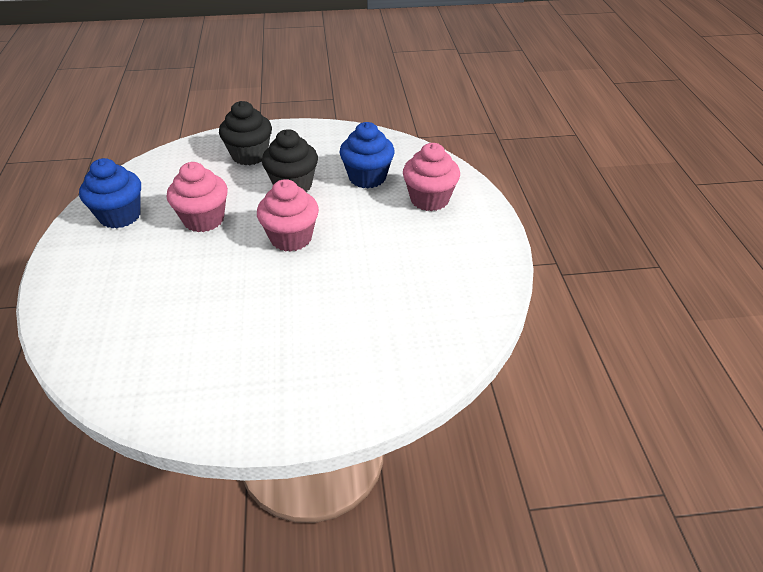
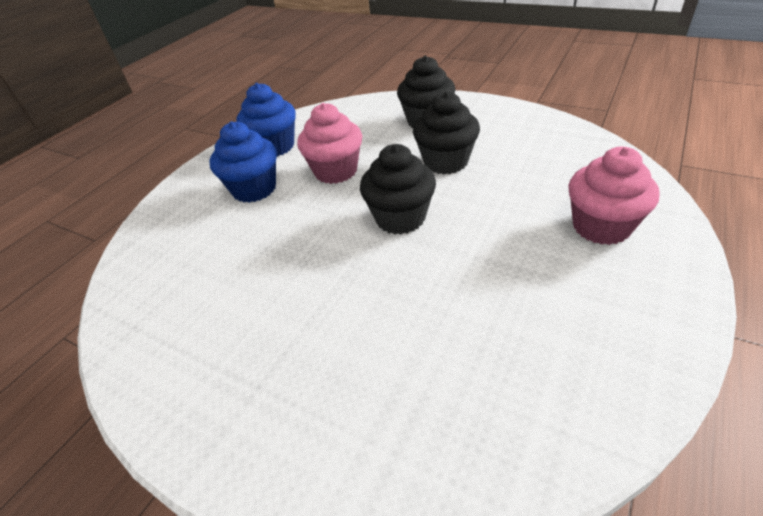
camera: 40 degrees right, 0 degrees up
pink cupcake [257,179,319,252] -> black cupcake [360,144,436,235]
blue cupcake [340,122,395,188] -> blue cupcake moved to [210,121,277,203]

